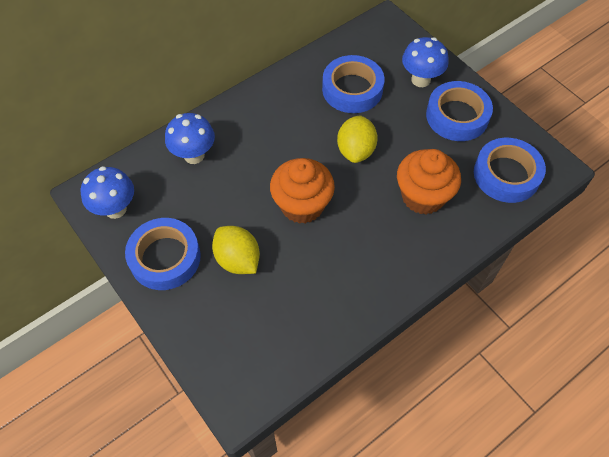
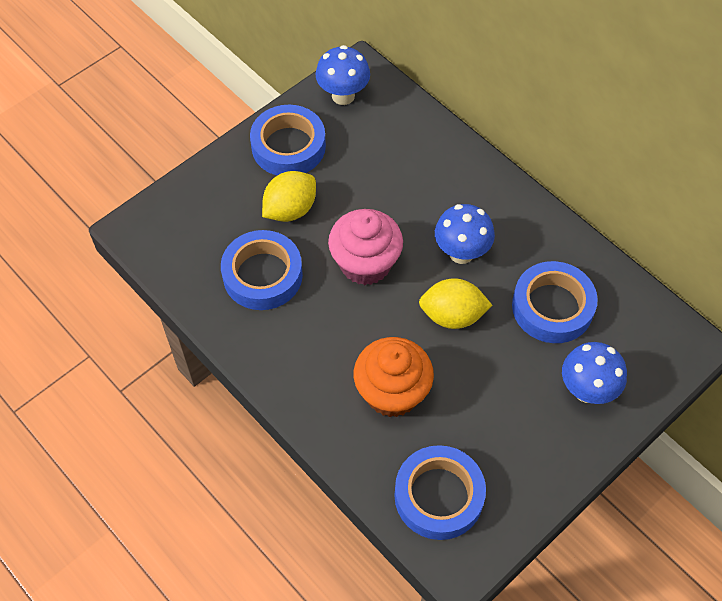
camera: 85 degrees right, 0 degrees up
blue mushroom [165,113,215,164] -> blue mushroom moved to [435,204,495,264]
orange cupcake [270,158,335,224] -> pink cupcake [328,209,403,285]
blue tape [426,81,493,141] -> blue tape moved to [221,230,303,310]

